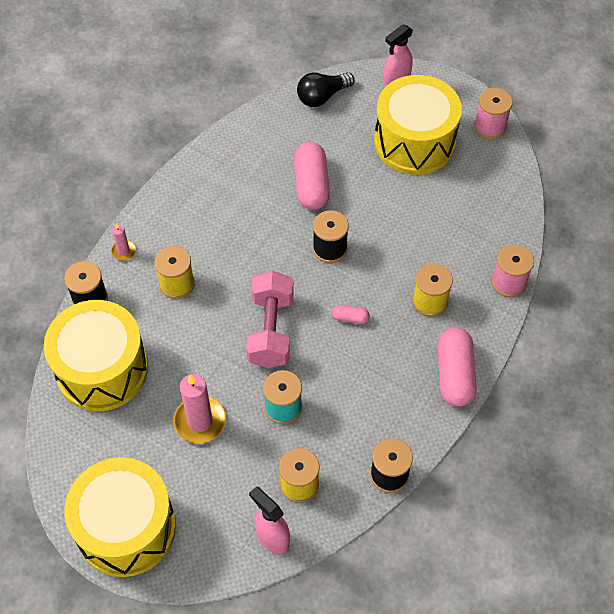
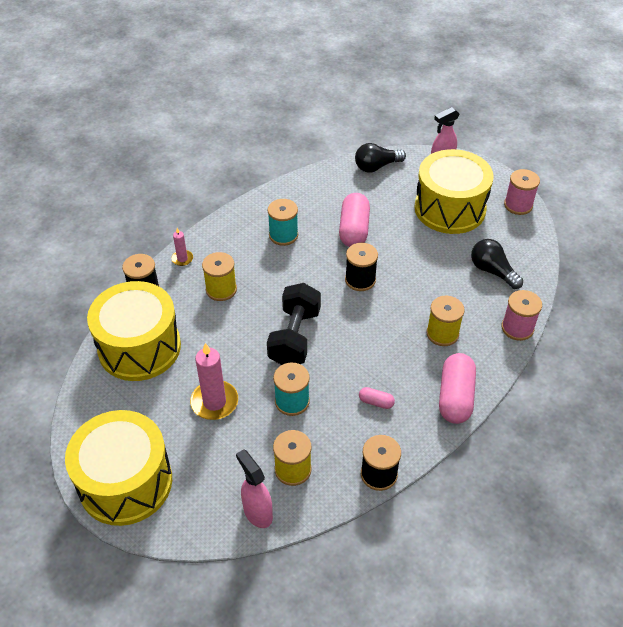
camera: 10 degrees right, 10 degrees down
pink dumbbell [246,271,294,368] -> black dumbbell [267,283,321,365]
pink capsule [332,305,370,324] -> pink capsule moved to [359,387,395,409]
none -> turquoise spool [268,199,298,246]
none -> black light bulb [471,239,523,289]

